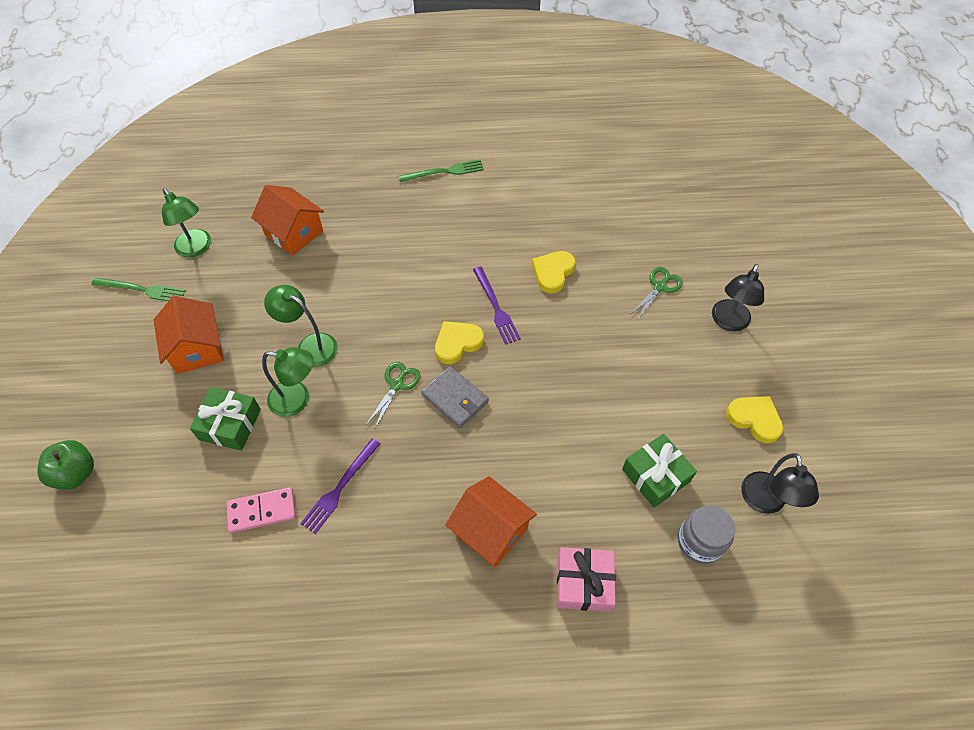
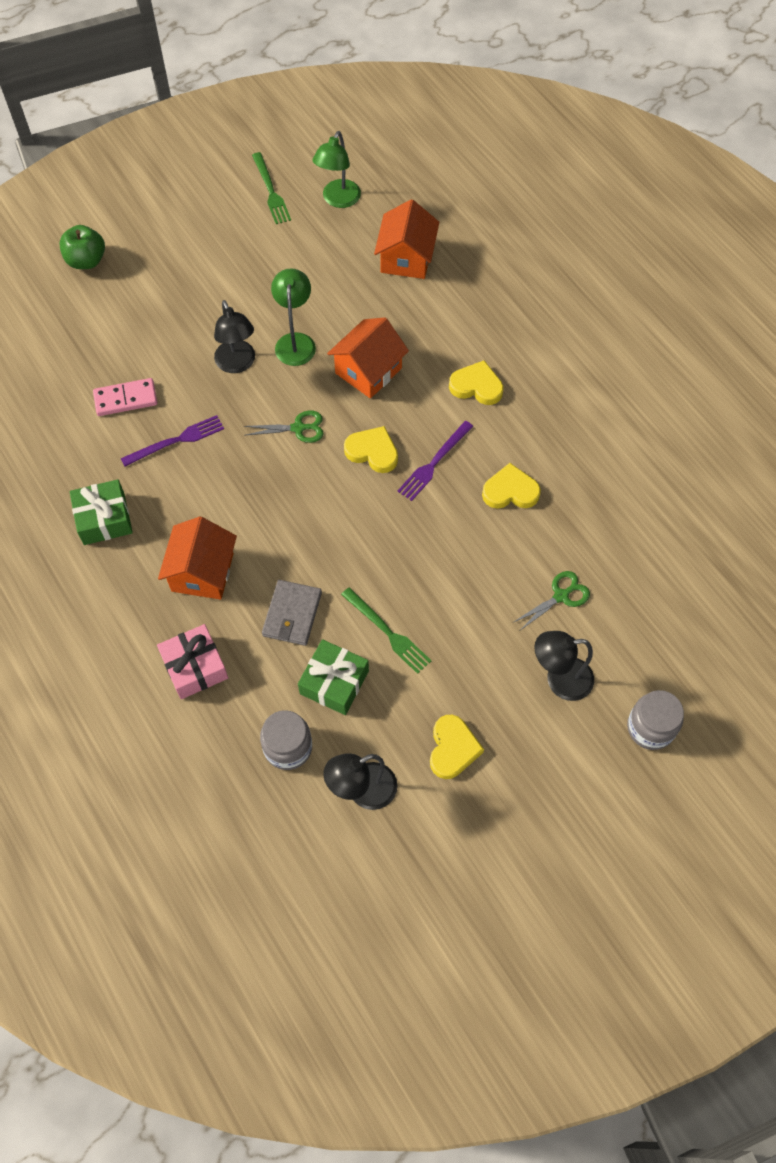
camera: 60 degrees right, 5 degrees up
orange house [154,296,224,374] -> orange house moved to [327,317,409,399]
green gift [190,387,261,451] -> green gift moved to [70,479,133,545]
pink domino [226,487,296,533] -> pink domino turned 60 degrees counterclockwise [93,378,157,416]
green lamp [262,347,314,417] -> black lamp [214,300,255,373]
purple fork [300,438,380,534] -> purple fork turned 150 degrees clockwise [121,415,224,467]
green fork [398,159,484,182] -> green fork moved to [341,587,431,674]
grey wallet [421,366,489,428] -> grey wallet moved to [262,580,322,646]
green scissors [631,267,683,320] -> green scissors turned 45 degrees counterclockwise [512,571,590,631]
none -> yellow heart [449,360,504,405]
none -> grey jar [627,690,684,750]

